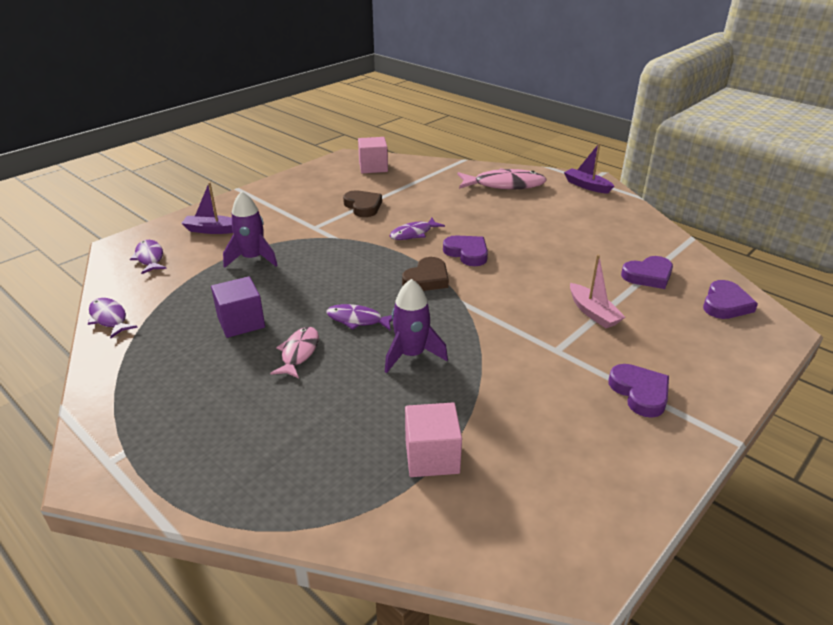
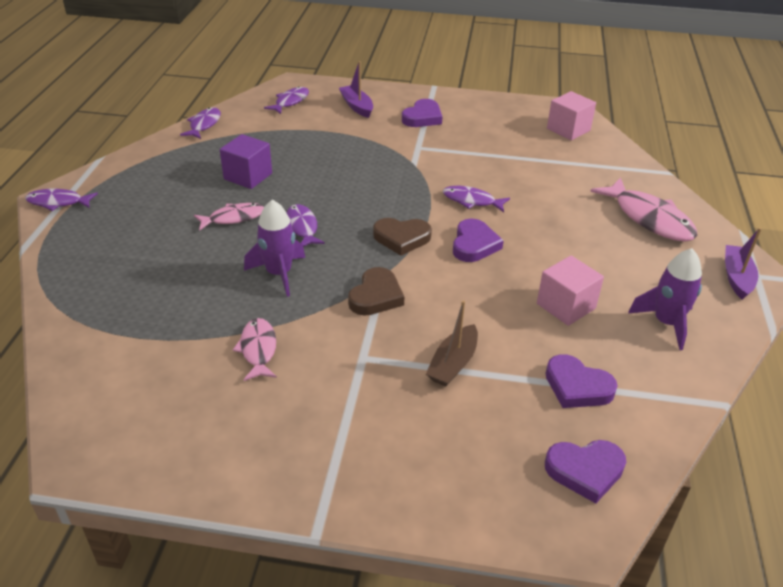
camera: 55 degrees right, 5 degrees up
purple rocket [223,191,278,268] -> purple rocket moved to [628,248,702,350]
brown heart [343,190,382,217] -> brown heart moved to [348,267,404,316]
pink cube [405,402,462,477] -> pink cube moved to [537,256,604,326]
pink boat [570,255,626,328] -> brown boat [426,300,478,387]
purple heart [609,364,669,418] -> purple heart moved to [402,99,442,127]
none -> purple fish [25,189,98,211]
none -> pink fish [233,318,277,381]

